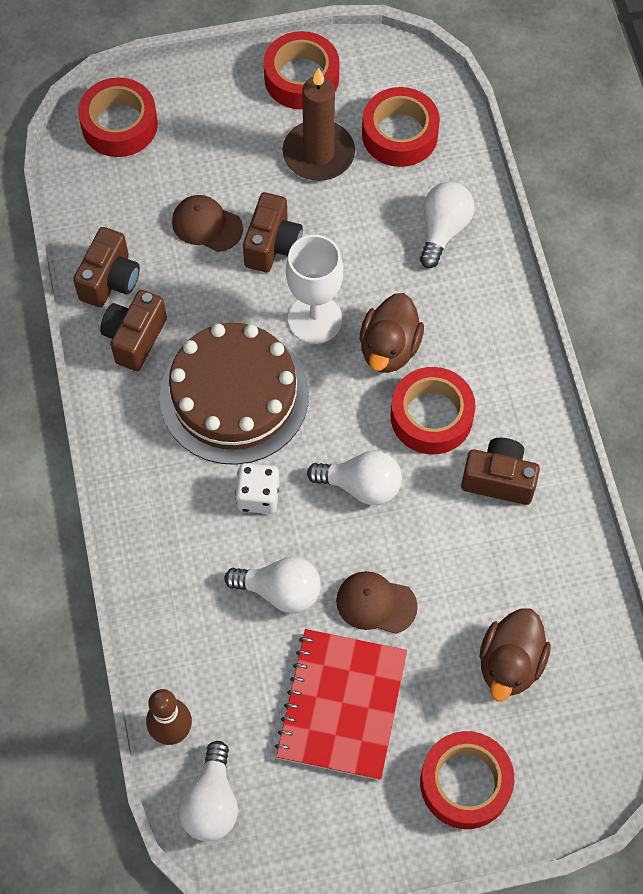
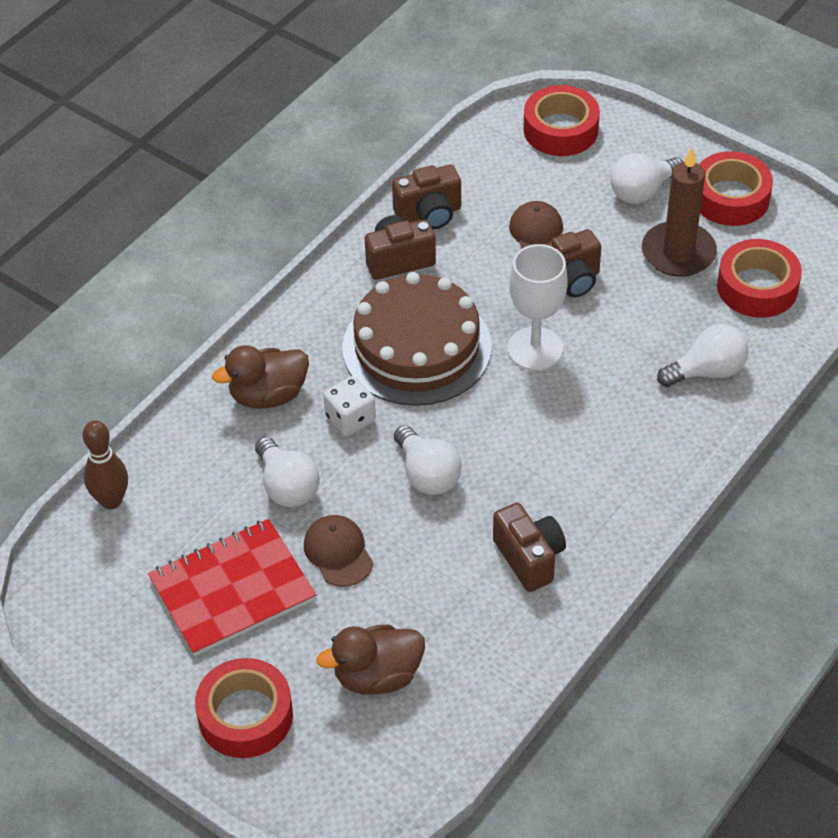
camera: 50 degrees right, 15 degrees down
white light bulb [178,741,238,841] -> white light bulb moved to [610,154,683,204]
brown duck [360,293,424,373] -> brown duck moved to [212,345,309,409]
red tape [390,367,476,455] -> none

